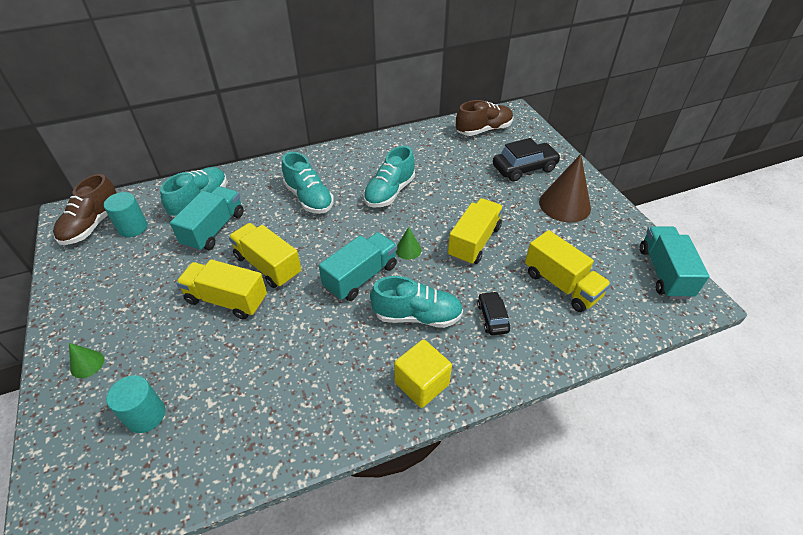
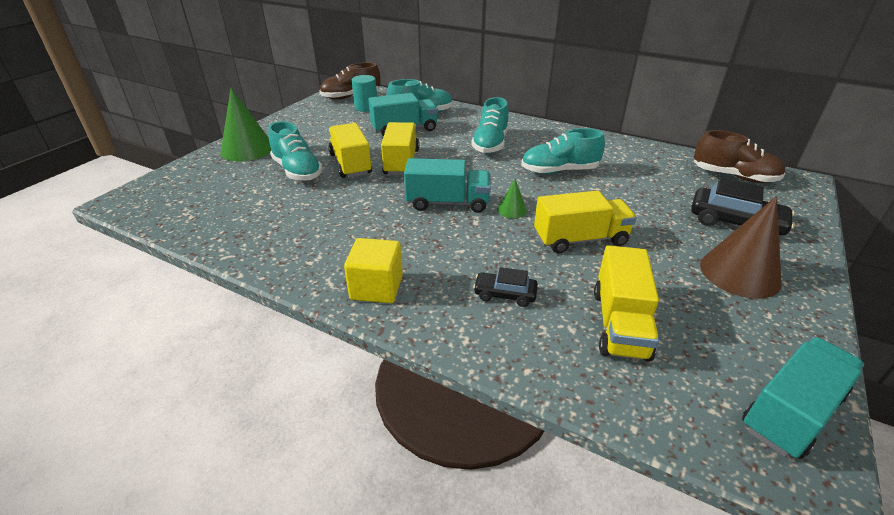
camera: 50 degrees right, 10 degrees down
green cone [69,343,104,378] -> green cone [220,88,271,162], size x2.11
turquoise cylinder [106,375,165,433] -> none
turquoise shoe [370,276,463,328] -> turquoise shoe moved to [268,121,323,181]
black car [477,291,510,335] -> black car turned 120 degrees counterclockwise [473,267,538,307]

